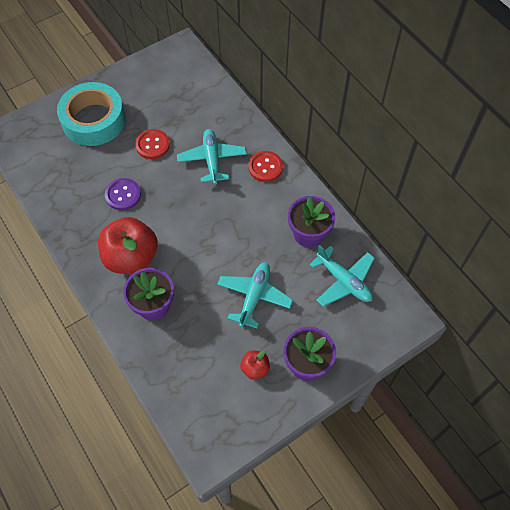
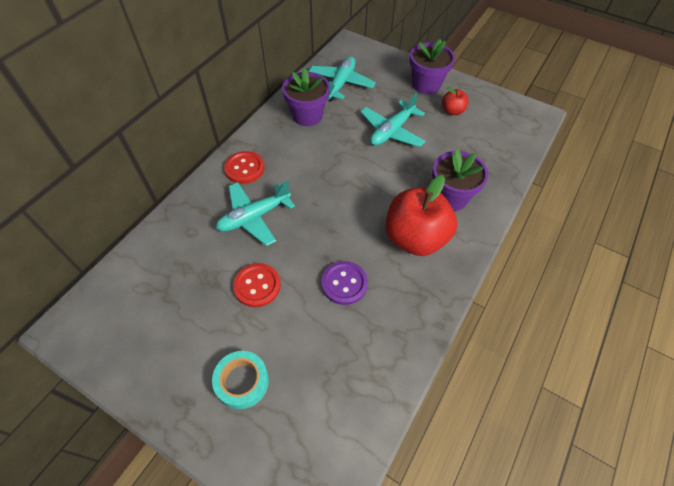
camera: 115 degrees left, 5 degrees down
turquoise tape [57,82,125,146] -> turquoise tape [212,351,269,409], size x0.53
turquoise plane [217,263,293,328] -> turquoise plane turned 45 degrees counterclockwise [360,92,425,147]

